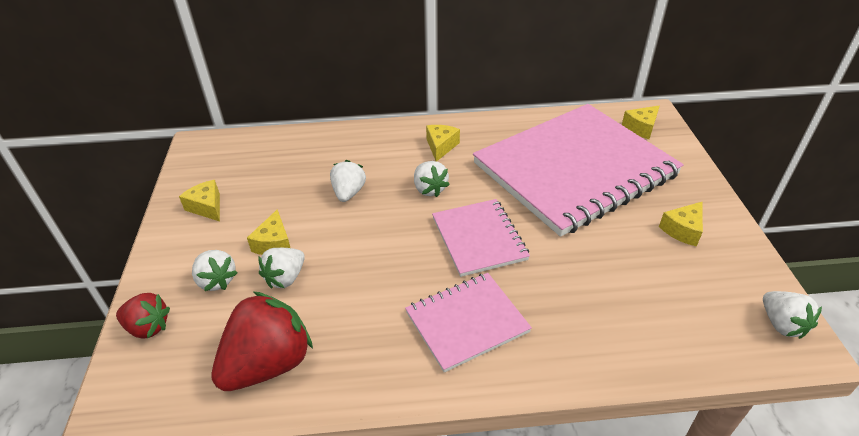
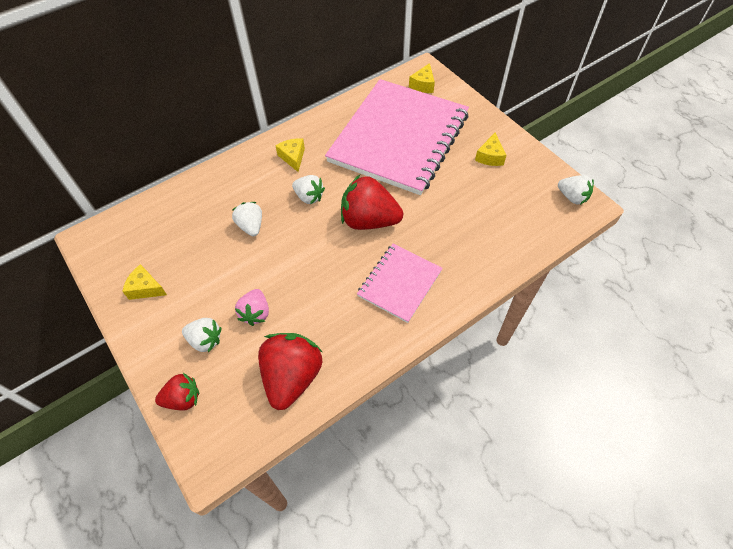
camera: 30 degrees left, 15 degrees up
yellow cheese [247,209,290,255] -> none
white strawberry [258,248,305,289] -> pink strawberry [235,289,269,326]
pink notebook [432,199,530,277] -> red strawberry [341,175,403,230]

